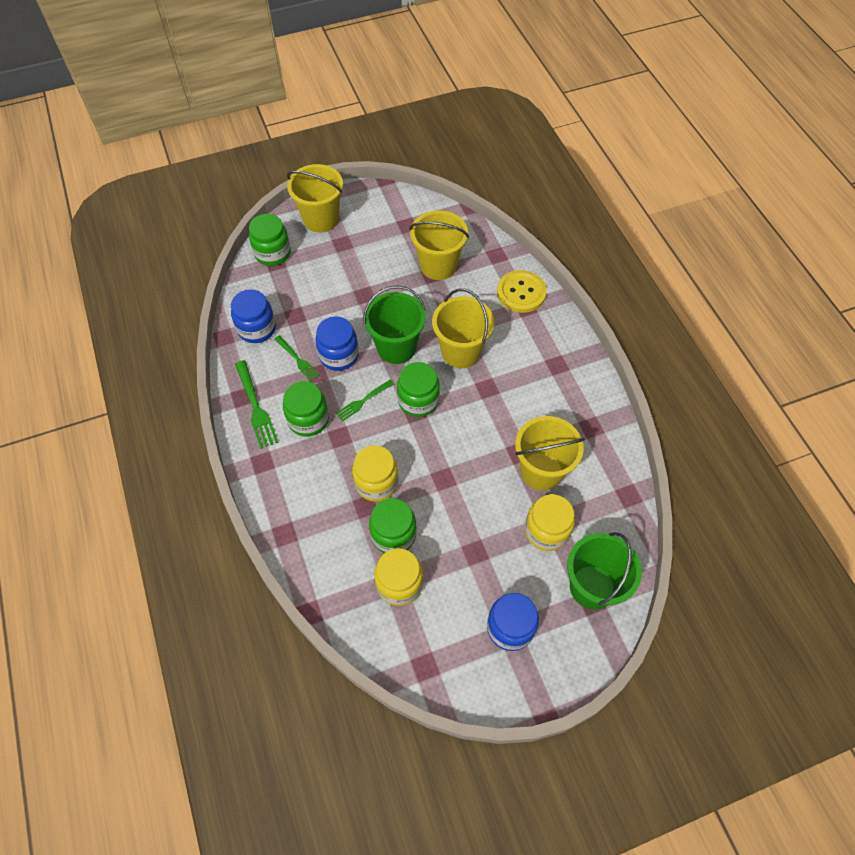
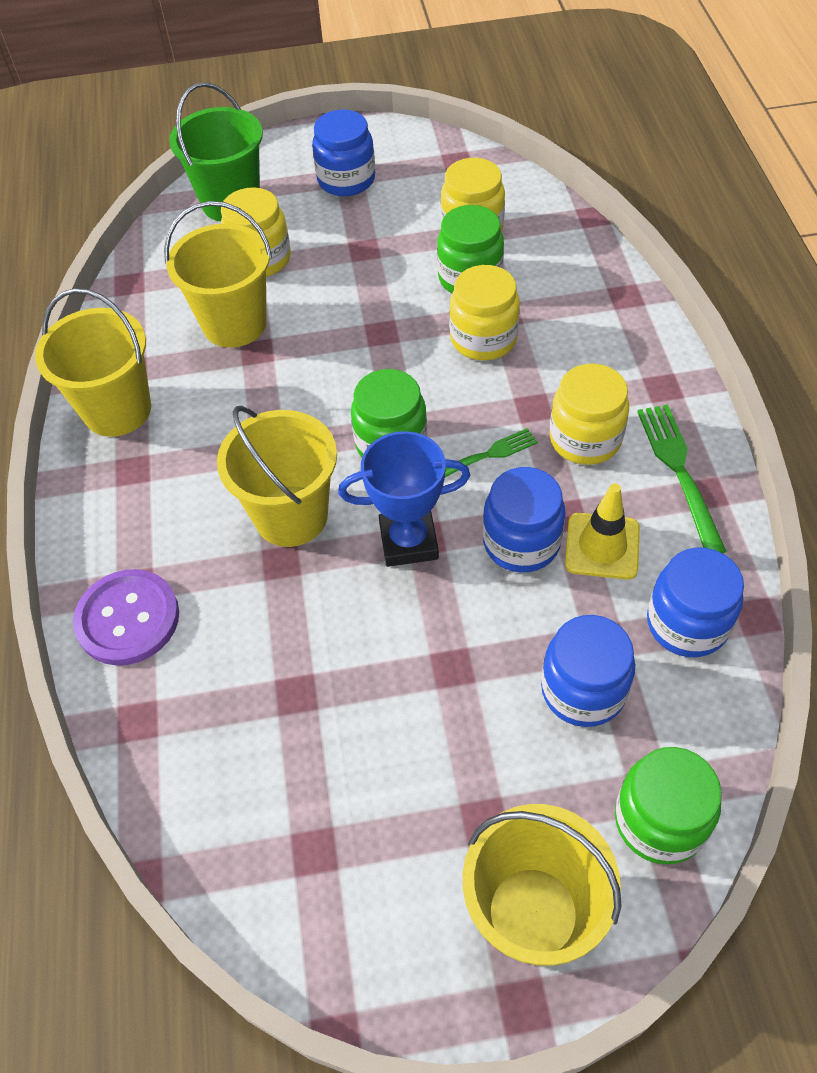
camera: 165 degrees left, 5 degrees down
green fork [274,336,320,381] -> yellow traffic cone [565,484,640,579]
green jar [283,381,329,437] -> yellow jar [549,363,629,465]
green bucket [363,285,426,364] -> blue trophy [338,431,471,567]
yellow bucket [409,210,469,280] -> yellow bucket moved to [35,288,151,437]
yellow button [497,270,547,313] -> purple button [73,569,179,665]
none -> blue jar [541,615,635,727]

